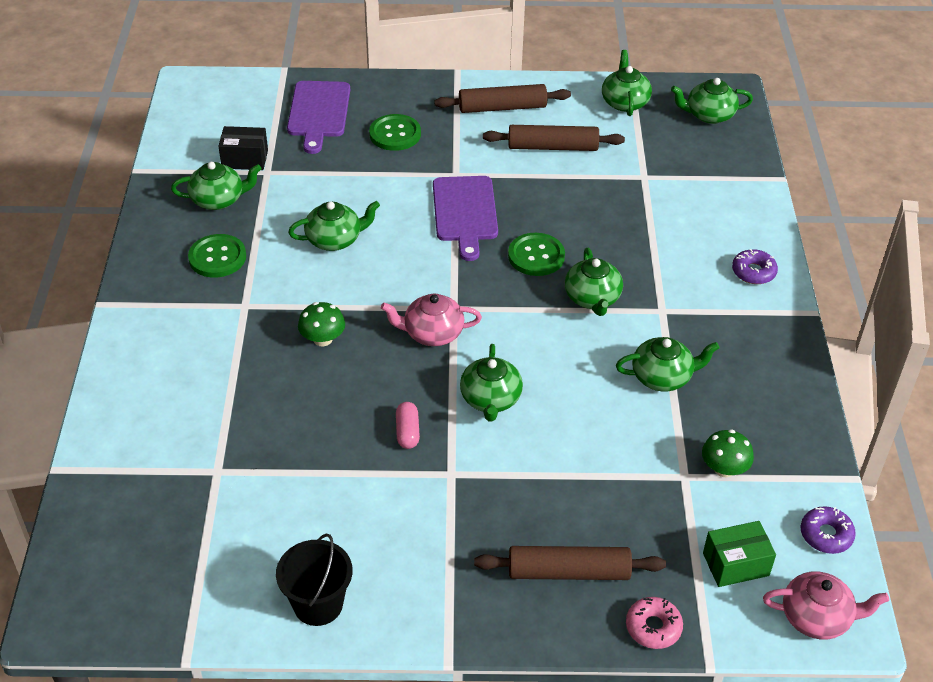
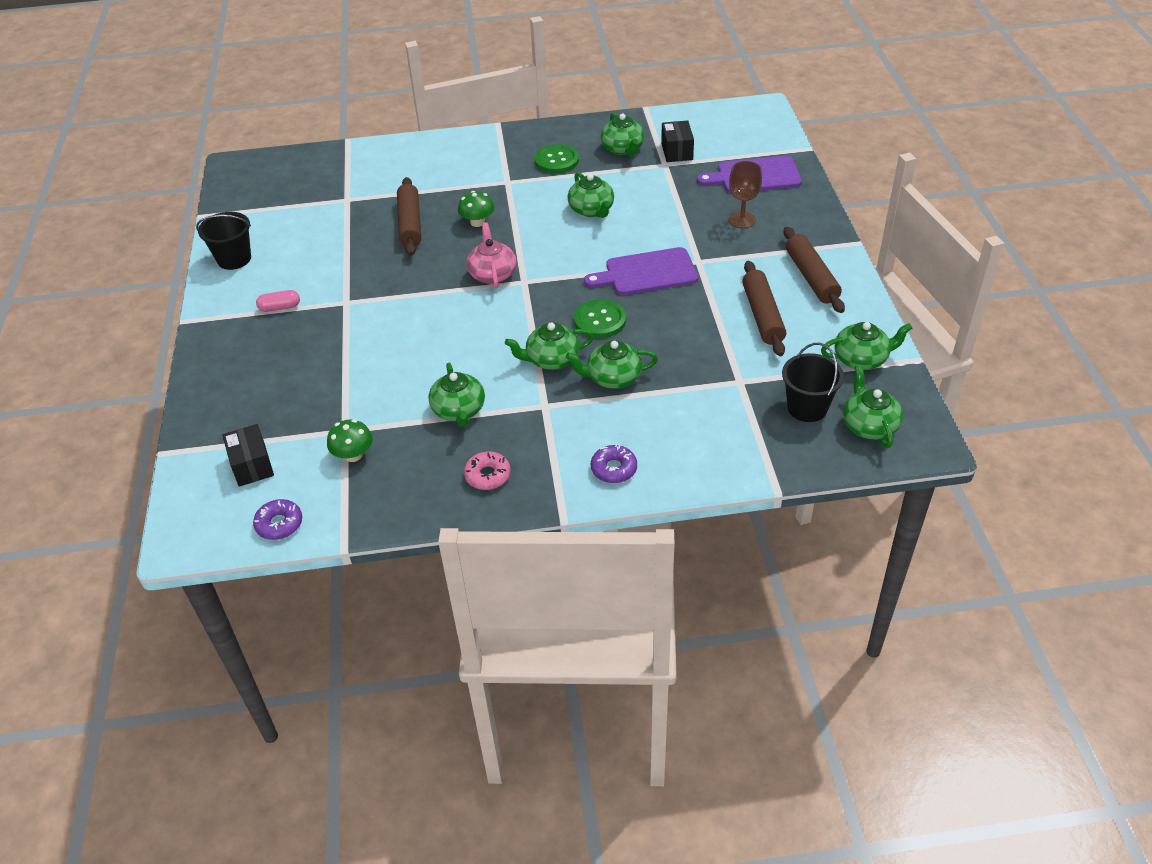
camera: 85 degrees right, 0 degrees up
green button [369,114,421,151] -> brown goblet [729,161,762,229]
pink capsule [396,402,420,449] -> pink capsule moved to [256,290,300,312]
green teapot [460,344,523,422] -> green teapot moved to [566,340,658,389]
brown rolling pin [474,546,666,580] -> brown rolling pin moved to [397,177,421,256]
pink donut [626,597,683,649] -> pink donut moved to [464,452,511,490]
green box [703,521,776,587] -> black box [222,424,274,487]
pink teapot [763,572,889,639] -> none
none -> black bucket [782,343,844,422]

